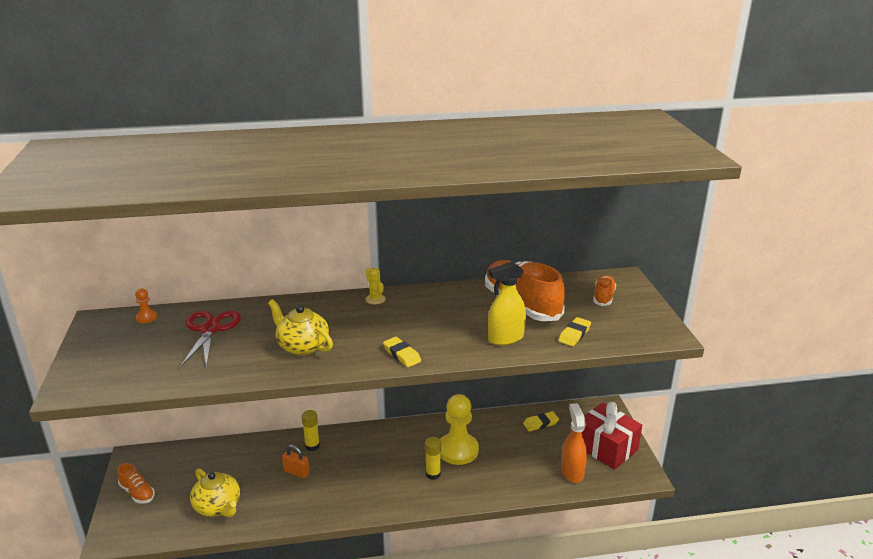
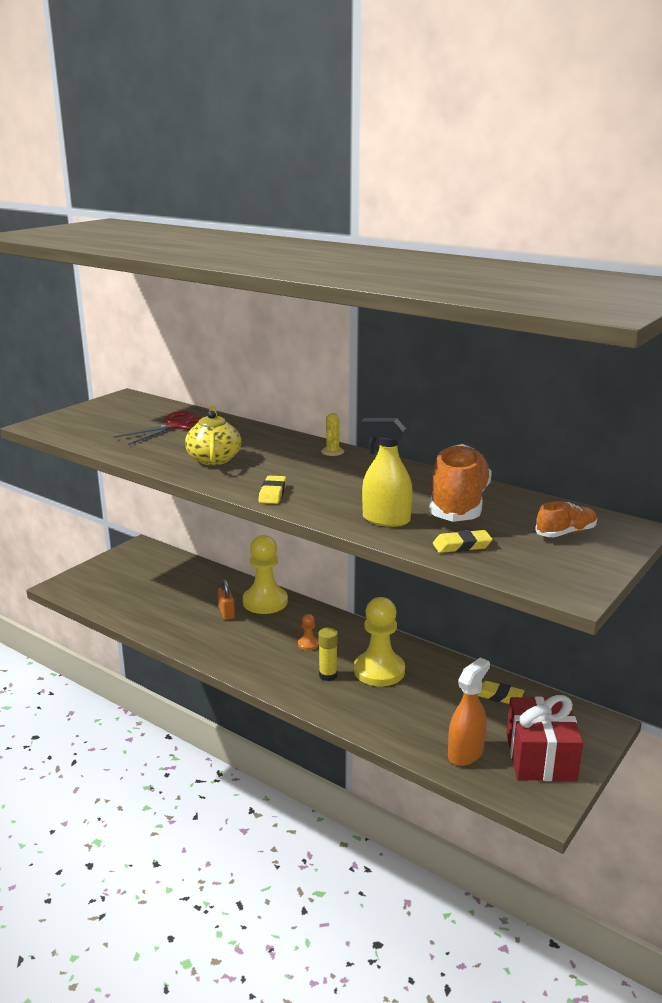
camera: 45 degrees right, 5 degrees down
orange shoe [117,463,155,504] -> none
orange pawn [135,288,157,323] -> orange pawn moved to [298,614,319,651]
yellow teapot [190,468,240,517] -> none
yellow glue stick [302,410,320,451] -> yellow pawn [243,535,288,614]

